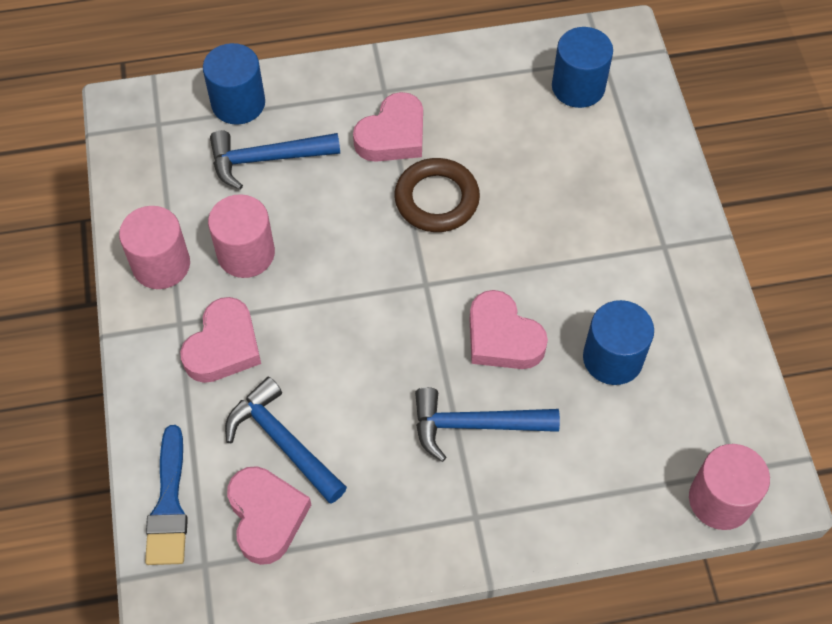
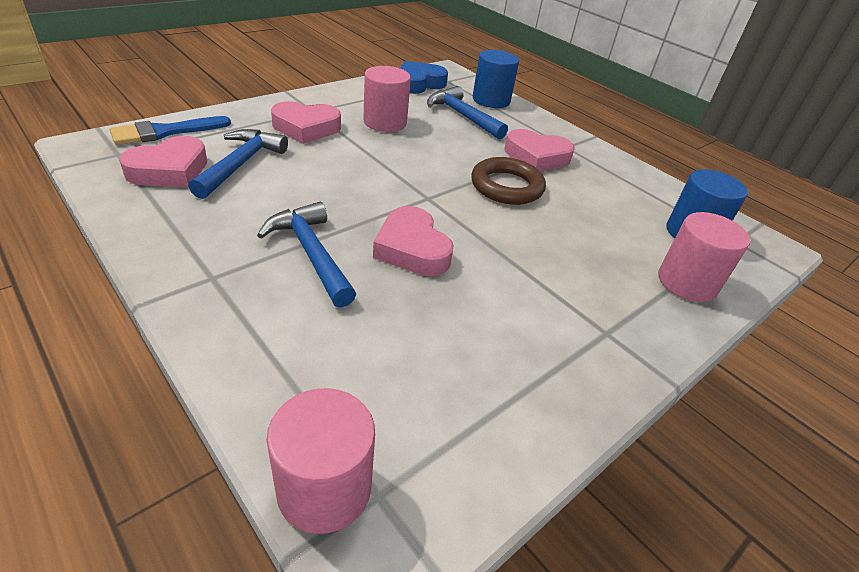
camera: 55 degrees right, 20 degrees down
pink cylinder [119,206,190,289] -> pink cylinder moved to [658,212,750,302]
pink heart [469,290,548,369] -> pink heart turned 45 degrees counterclockwise [373,206,454,276]
blue cylinder [583,300,654,385] -> none
none -> blue heart [400,61,448,94]

